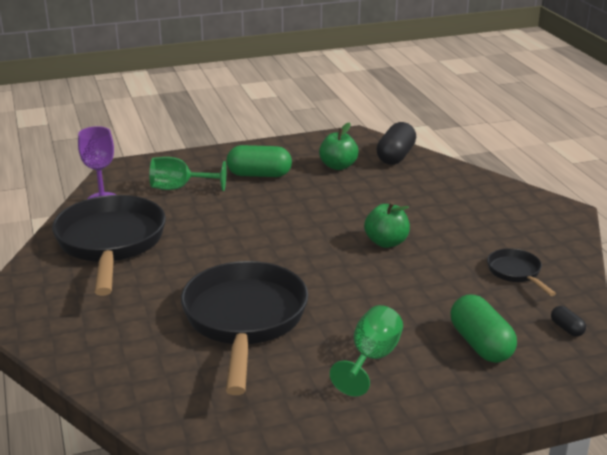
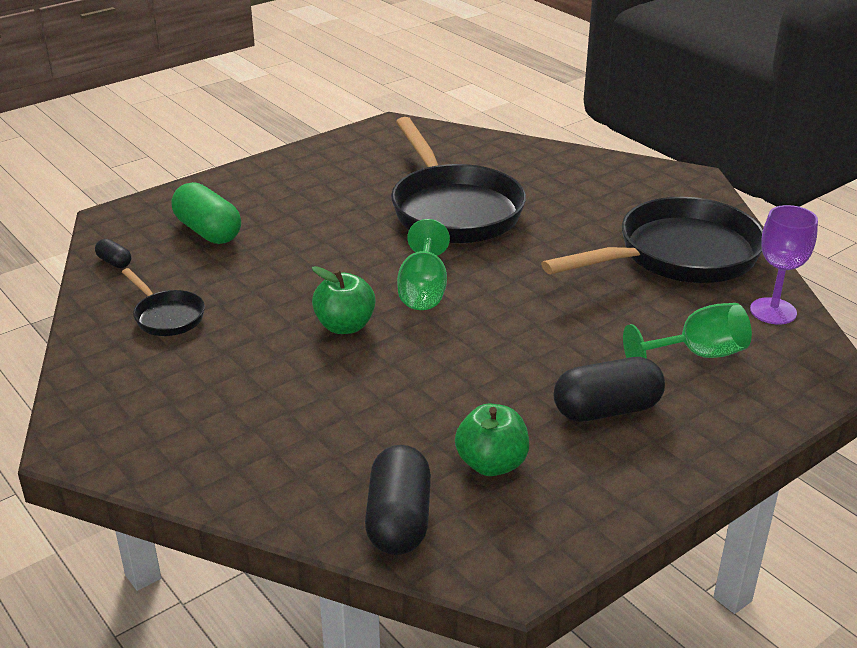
camera: 160 degrees right, 5 degrees up
black pan [52,195,166,296] -> black pan turned 90 degrees counterclockwise [541,197,763,283]
green capsule [227,145,292,177] -> black capsule [554,357,665,422]
green goblet [330,305,403,397] -> green goblet moved to [397,219,450,310]

